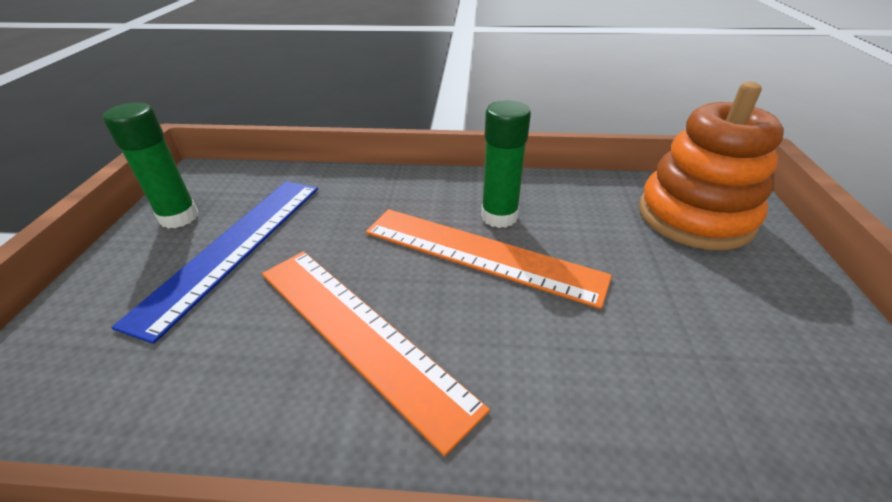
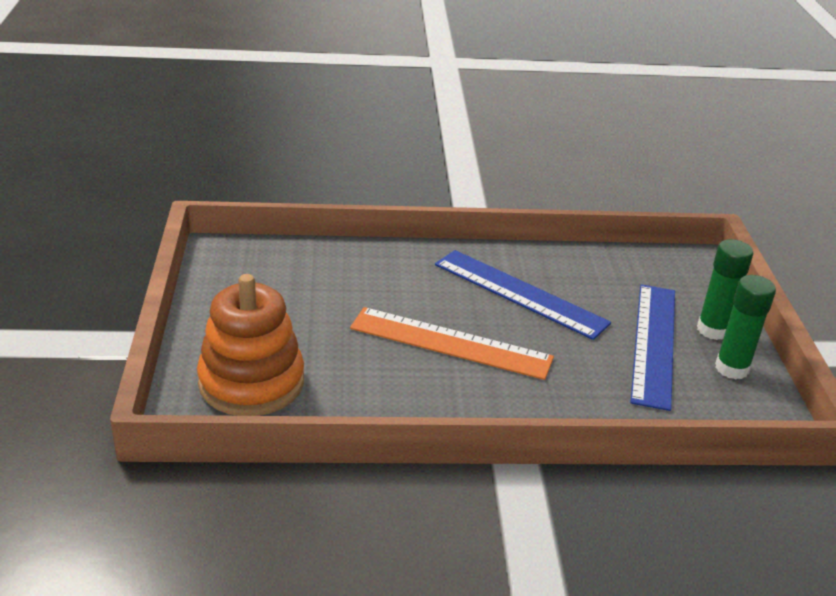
camera: 170 degrees right, 5 degrees down
orange ruler [262,251,490,456] -> blue ruler [435,250,611,340]
green glue stick [481,100,531,228] -> green glue stick moved to [697,239,754,340]

